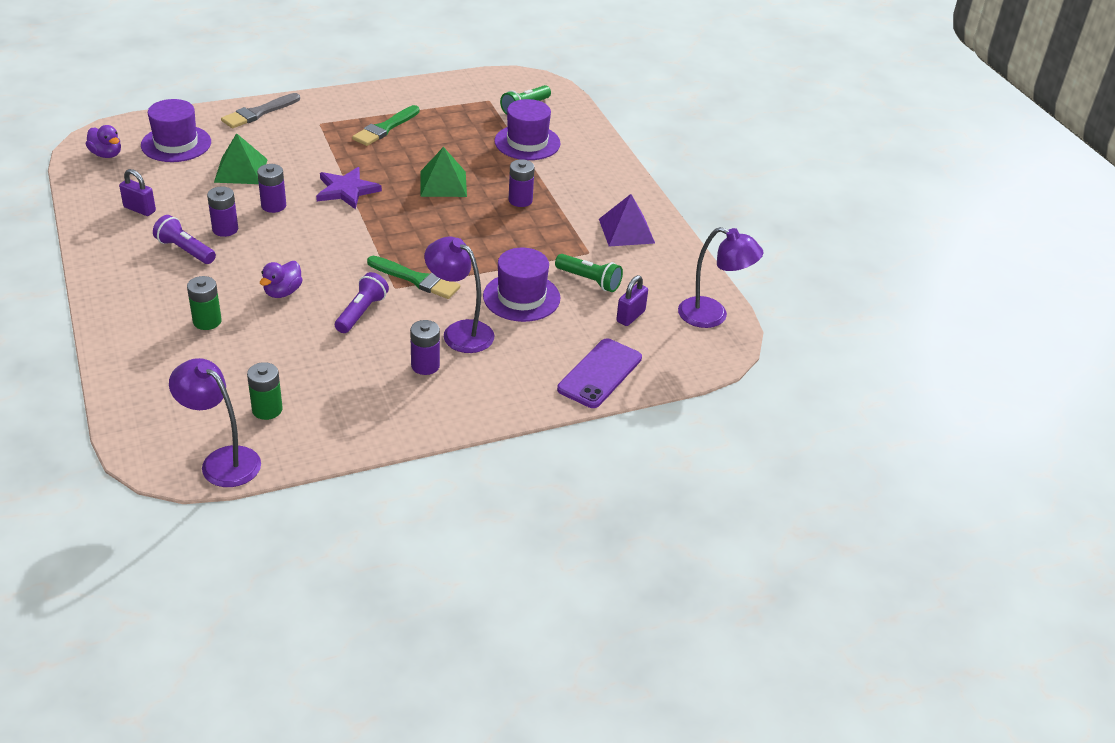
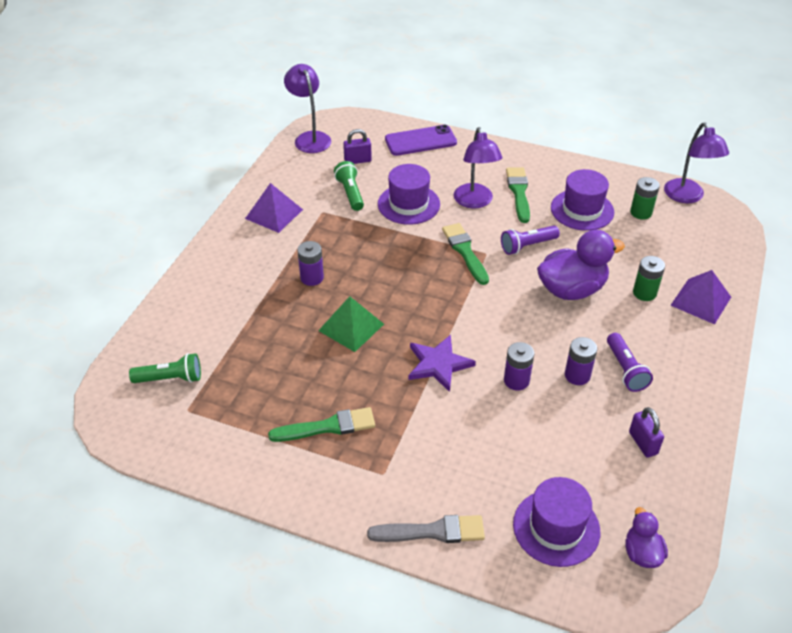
camera: 135 degrees left, 5 degrees up
green pyramid [214,133,268,184] -> none
purple duck [260,261,303,298] -> purple duck [537,230,625,300], size x1.88
purple battery [410,320,440,375] -> green brush [506,167,530,223]
purple hat [494,99,561,160] -> purple hat moved to [551,169,614,231]
none -> purple pyramid [670,270,731,324]

